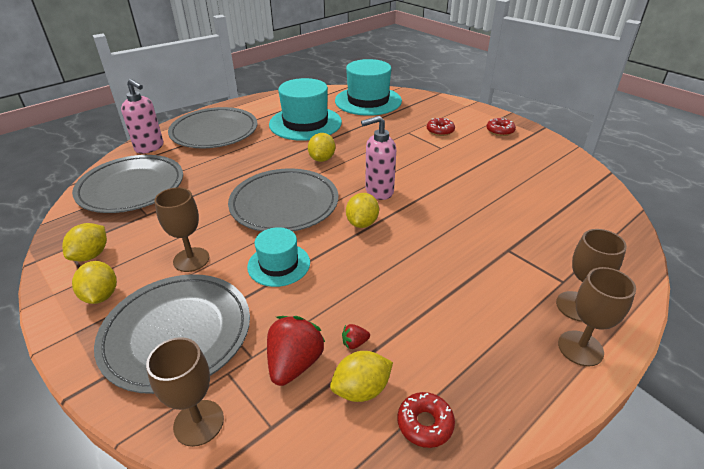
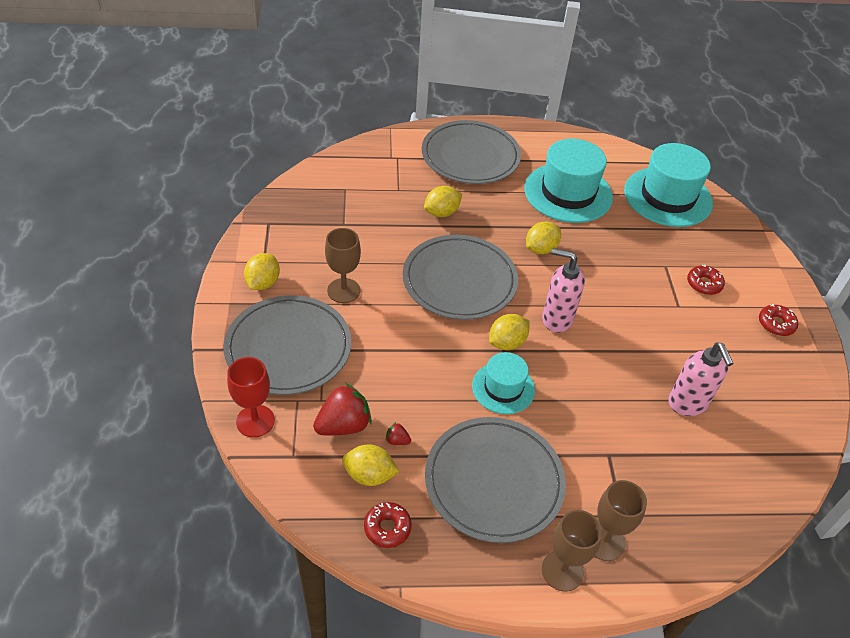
camera: 35 degrees right, 10 degrees up
yellow lemon [62,223,107,261] -> yellow lemon moved to [424,186,462,217]
grey plate [72,155,183,213] -> grey plate moved to [425,417,566,543]
pink soap dispenser [121,79,163,154] -> pink soap dispenser moved to [668,342,734,416]
brown goblet [146,337,224,447] -> red goblet [227,357,275,437]
turquoise hat [247,227,310,287] -> turquoise hat moved to [472,352,535,414]

